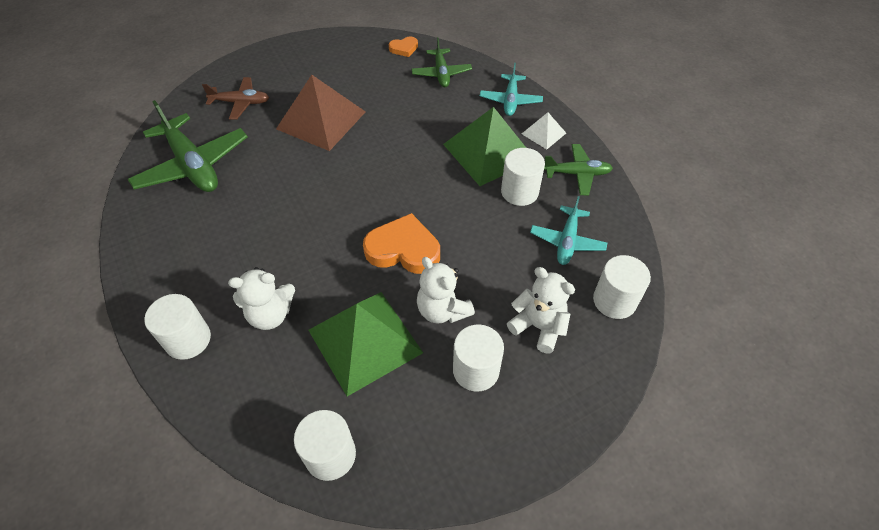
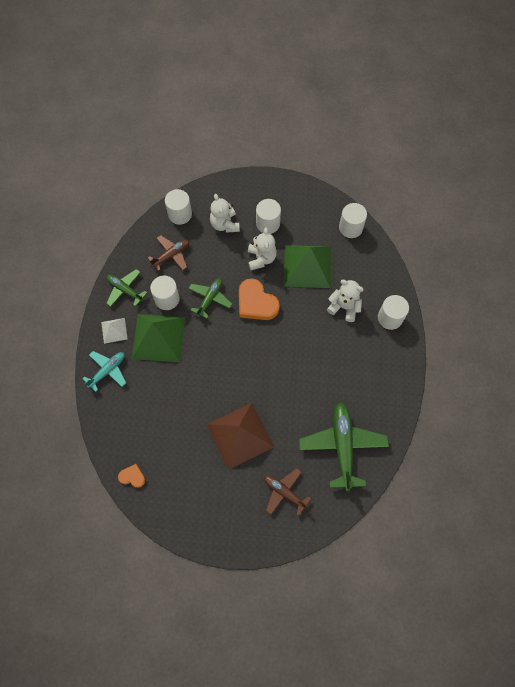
camera: 145 degrees left, 15 degrees up
green plane [411,37,472,87] -> green plane moved to [188,278,232,318]
turquoise plane [530,196,607,265] -> brown plane [148,235,189,271]

